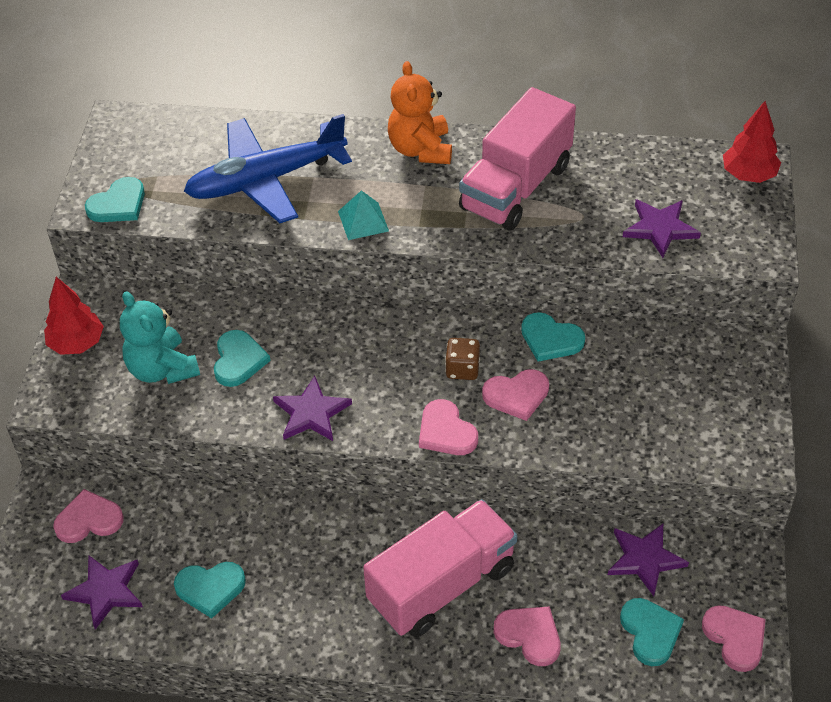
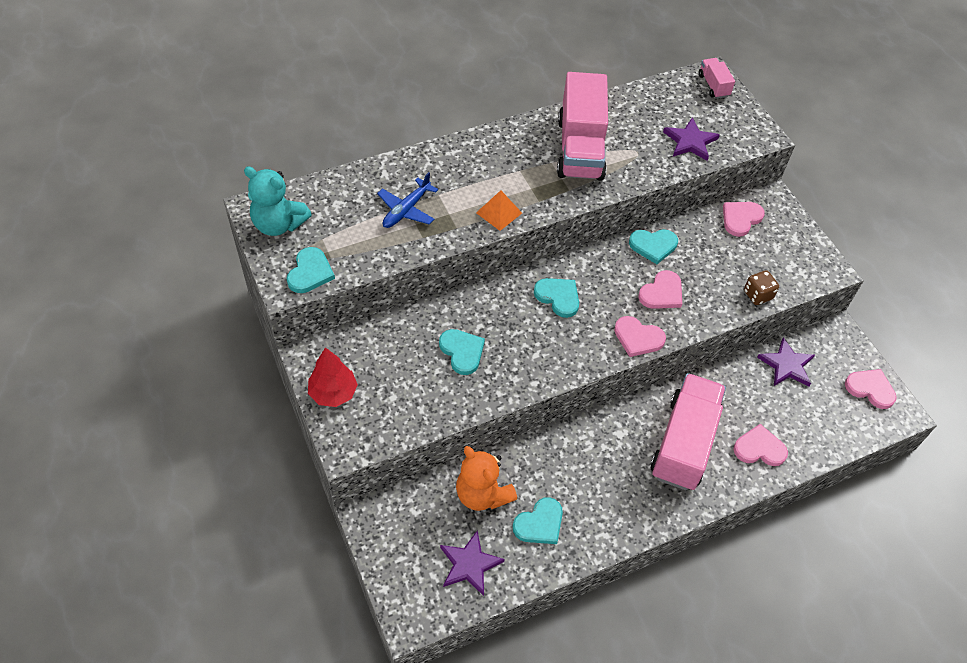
camera: 35 degrees left, 5 degrees up
pink heart [53,489,124,543] -> pink heart moved to [723,202,765,237]
turquoise teddy bear [120,291,200,384] -> turquoise teddy bear moved to [244,166,312,236]
blue plane [184,114,352,223] -> blue plane [377,172,438,228], size x0.53
purple star [273,376,352,441] -> none
turquoise pyramid [338,190,389,240] -> orange pyramid [476,190,522,231]
orange teddy bear [388,61,452,164] -> orange teddy bear moved to [456,446,517,511]
brown dice [445,338,480,380] -> brown dice moved to [744,270,779,305]
turquoise heart [620,598,684,666] -> turquoise heart moved to [534,278,579,318]
red tree [723,101,781,183] -> pink truck [699,58,735,99]

